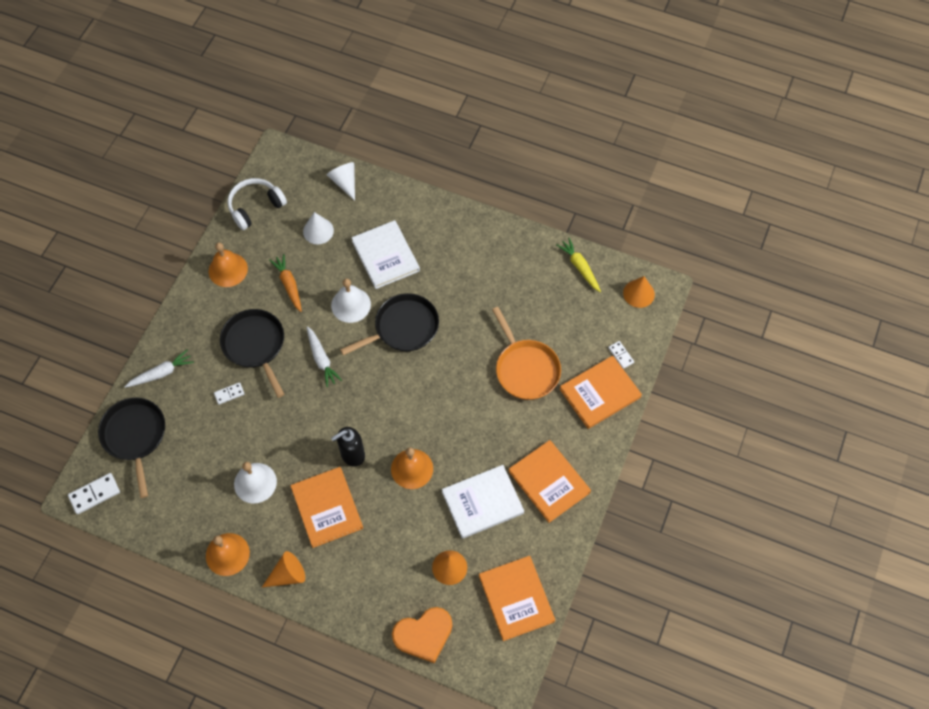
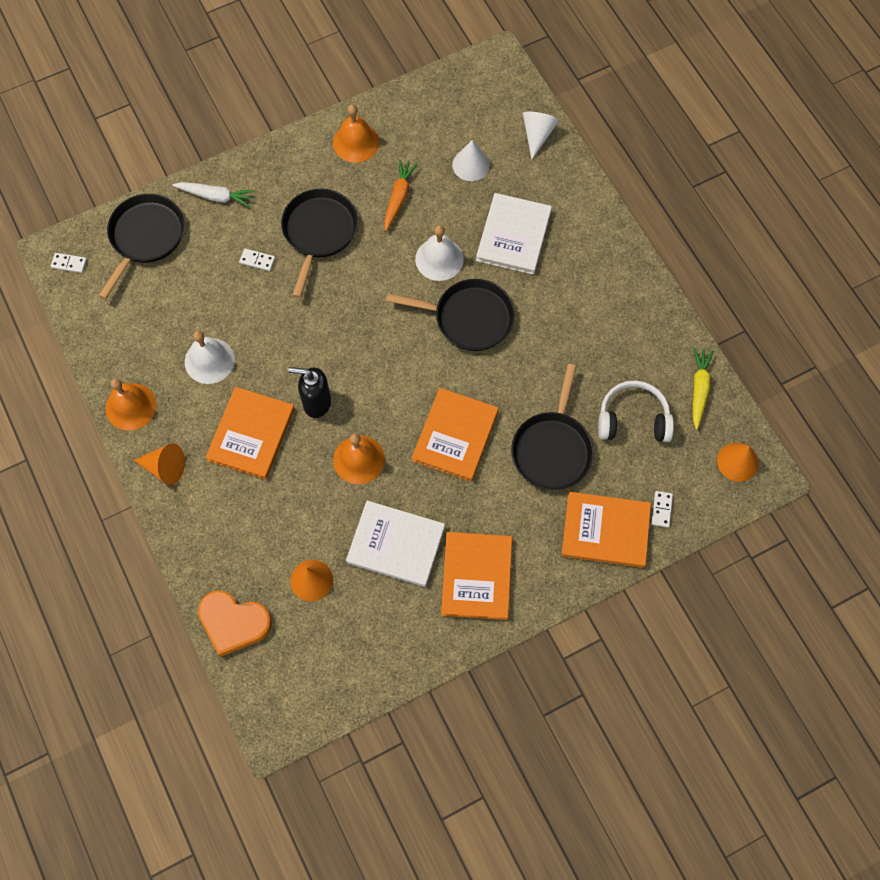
camera: 40 degrees right, 5 degrees up
white domino [68,473,120,514] -> white domino [51,253,87,273], size x0.62
white headphones [228,178,287,230] -> white headphones moved to [598,380,674,442]
white carrot [307,326,342,387] -> none
orange book [479,556,555,641] -> orange book moved to [412,388,499,481]
orange pan [492,307,561,400] -> black pan [511,364,594,490]

